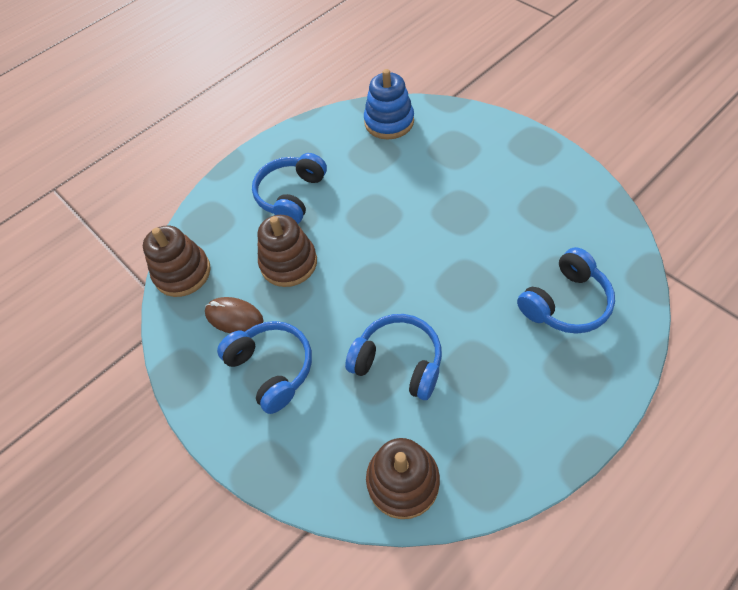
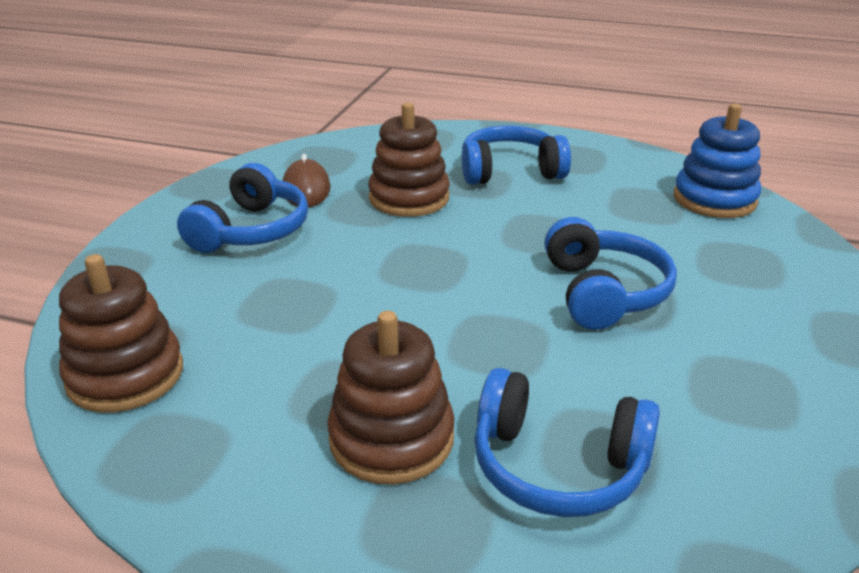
camera: 55 degrees right, 25 degrees down
brown stacking toy [143,225,211,297] -> brown stacking toy moved to [327,311,454,484]
blue headphones [345,314,442,400] -> blue headphones moved to [544,217,677,330]

